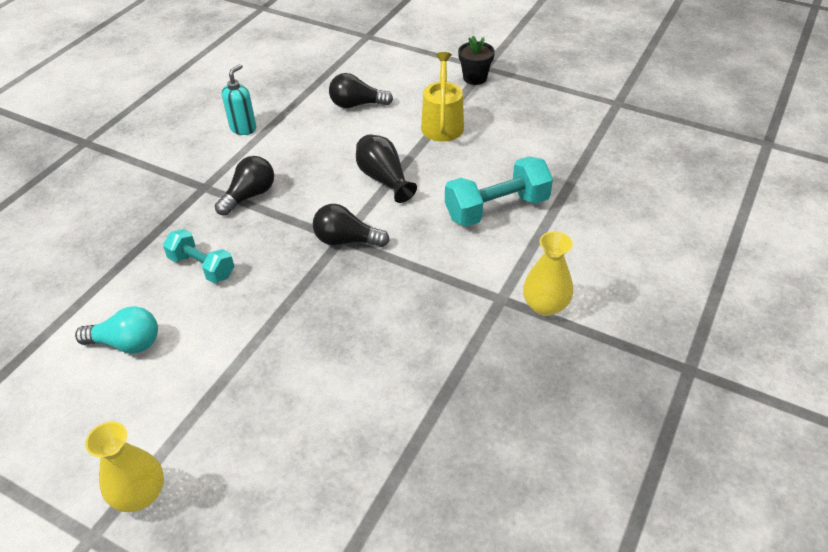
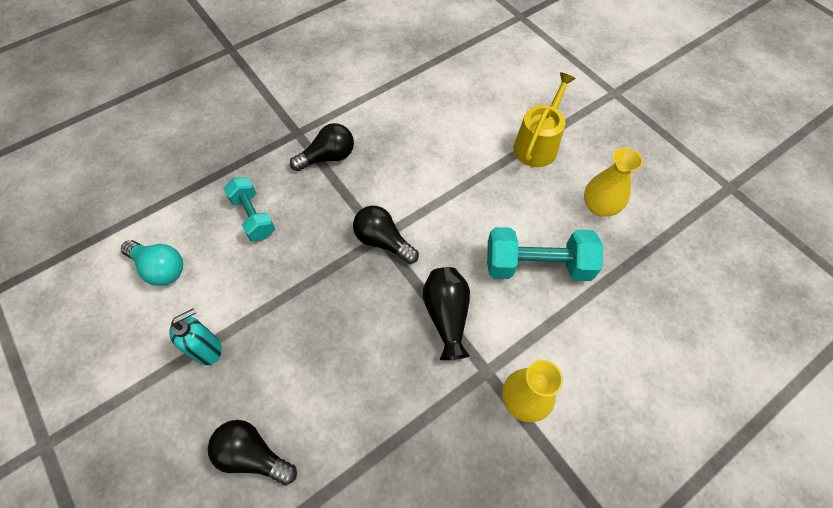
camera: 25 degrees right, 15 degrees up
yellow vase [85,421,164,512] -> yellow vase moved to [584,147,643,217]
turquoise soap dispenser [222,64,256,135] -> turquoise soap dispenser moved to [169,308,222,365]
black light bulb [329,73,393,108] -> black light bulb moved to [208,420,297,485]
black vase [356,134,417,203] -> black vase moved to [423,267,470,360]
black flower pot [458,36,495,85] -> none

